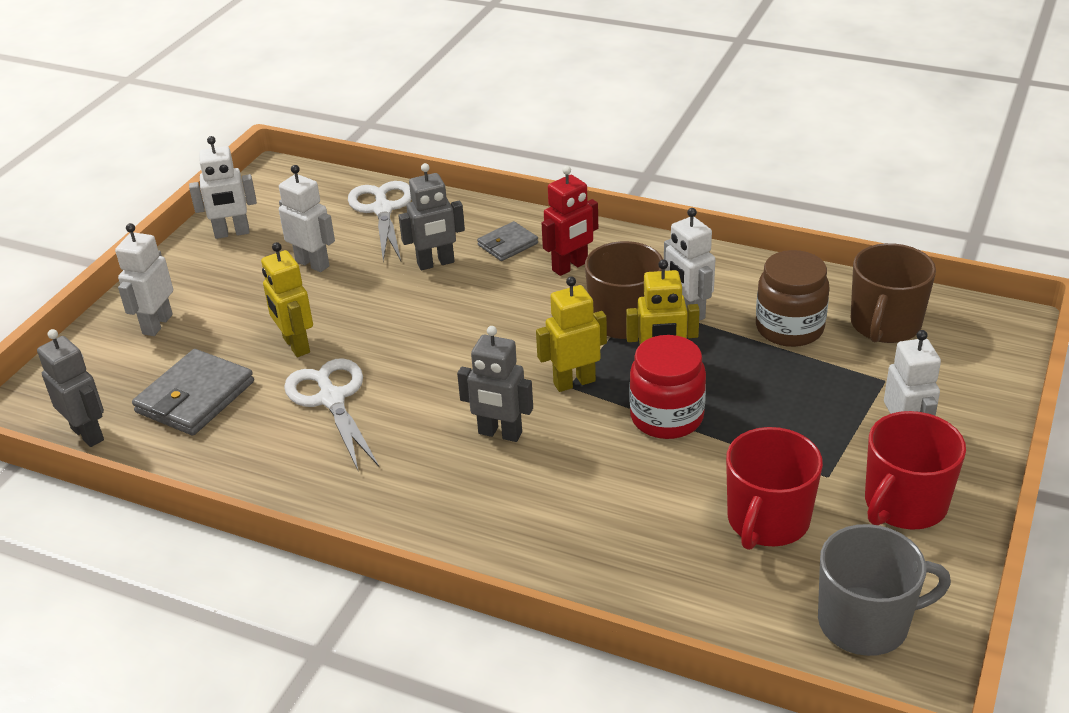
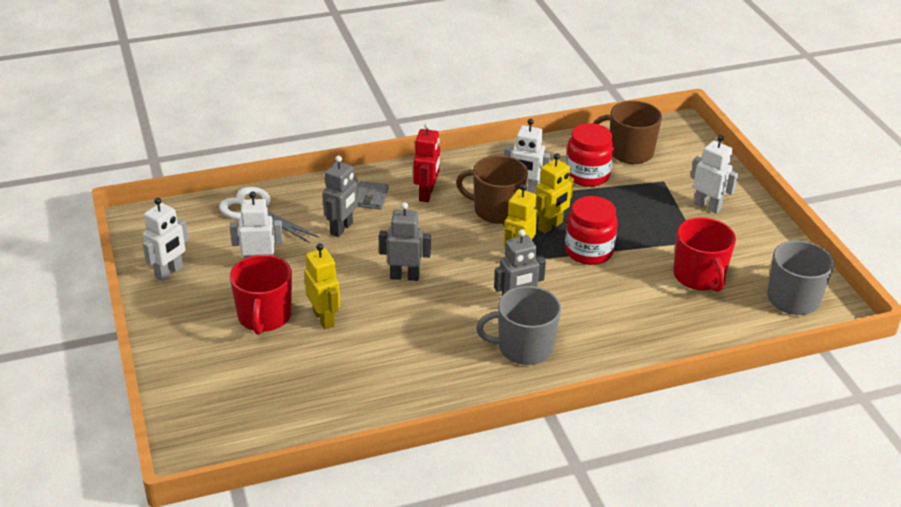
camera: 45 degrees left, 0 degrees up
grey robot [37,329,104,447] -> grey robot moved to [379,202,431,281]
white robot [115,223,173,336] -> none
grey wallet [132,349,254,435] -> none
yellow robot [261,242,313,357] -> yellow robot turned 135 degrees counterclockwise [304,243,340,329]
white scissors [284,358,379,470] -> none
brown jar [756,250,829,347] -> red jar [566,123,614,187]
brown mug [851,243,936,343] -> brown mug turned 120 degrees clockwise [594,101,662,164]
red mug [865,411,966,530] -> red mug moved to [230,255,292,335]
none -> grey mug [476,286,561,365]

